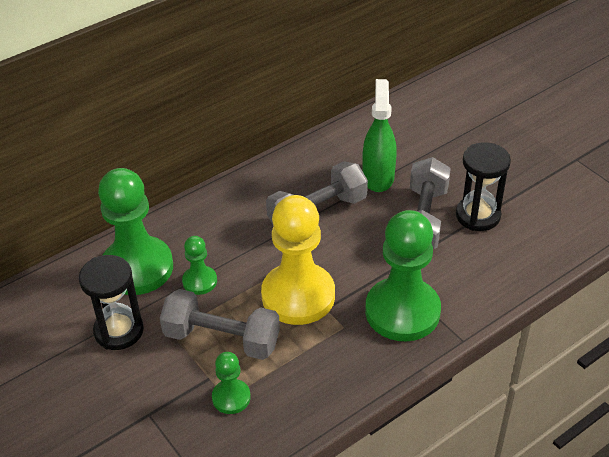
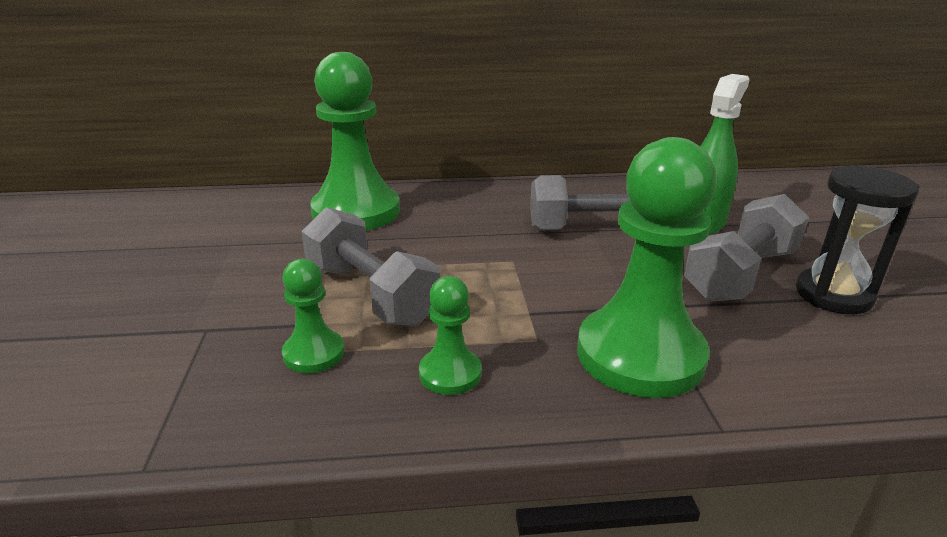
camera: 30 degrees right, 15 degrees down
black hourglass [79,255,144,350] -> none
green pawn [182,236,217,295] -> green pawn moved to [419,276,482,395]
yellow pawn [261,195,335,325] -> none

